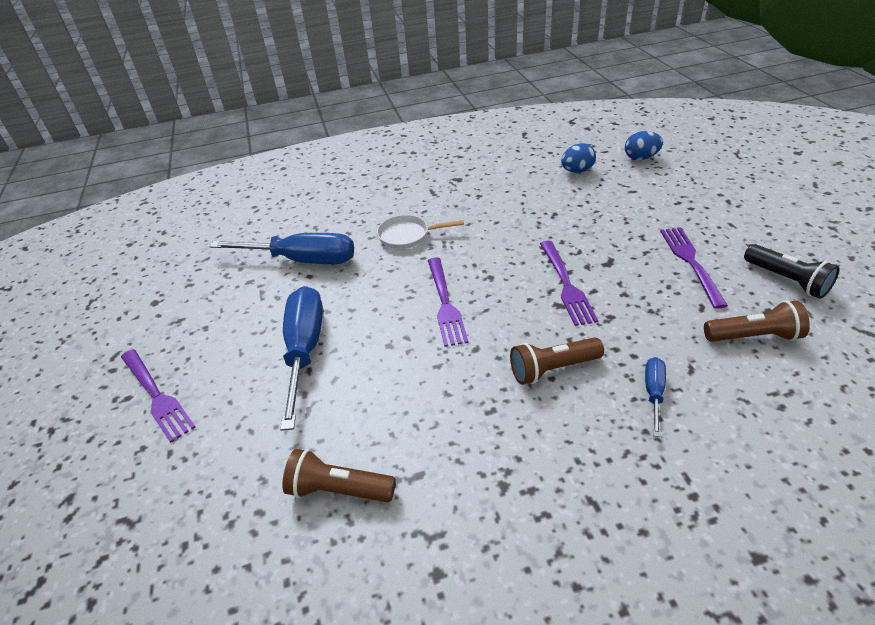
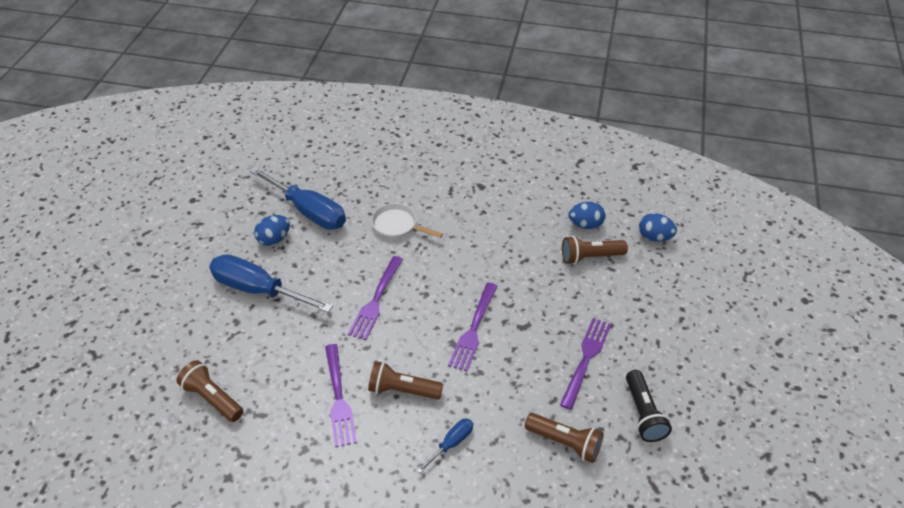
camera: 25 degrees right, 5 degrees up
purple fork [121,349,195,443] -> purple fork moved to [325,344,357,447]
blue screwdriver [280,286,323,431] -> blue screwdriver turned 90 degrees counterclockwise [209,254,333,313]
none -> blue egg [254,215,290,246]
none -> brown flashlight [562,236,628,265]

